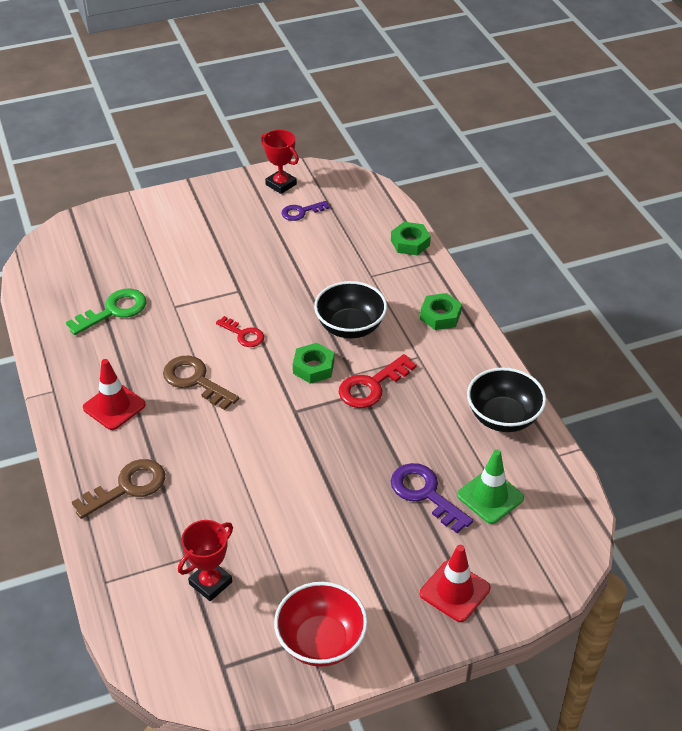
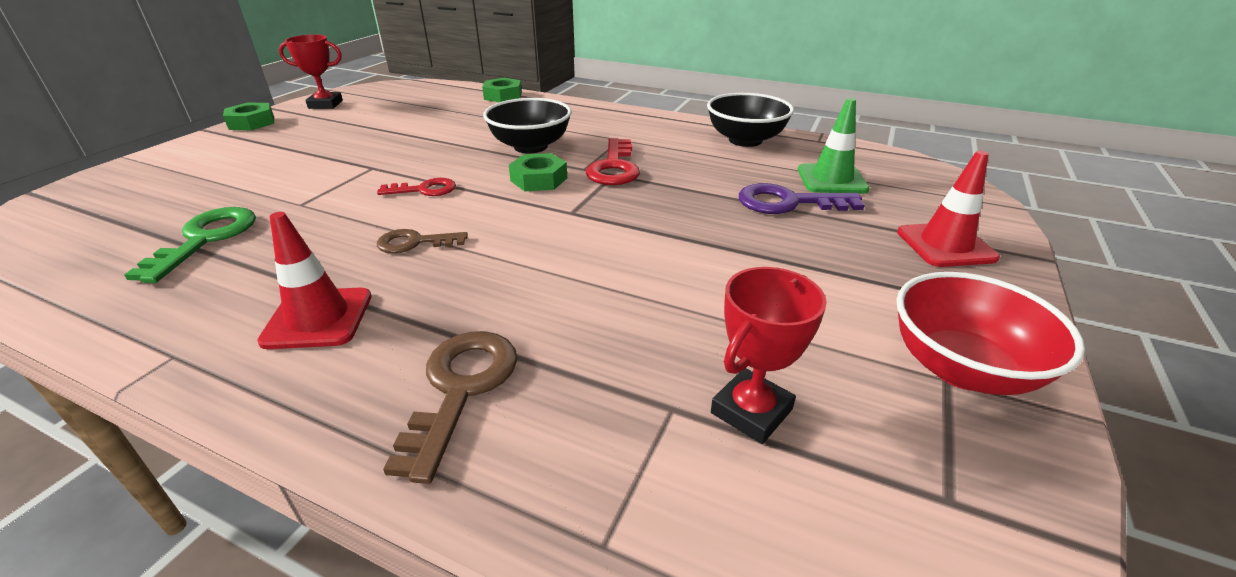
camera: 45 degrees left, 10 degrees down
brown key [163,356,239,410] -> brown key [377,229,468,253], size x0.64
red trophy [178,520,233,601] -> red trophy turned 45 degrees clockwise [711,267,827,444]
purple key [281,201,330,221] -> none
green nut [420,293,462,330] -> green nut moved to [223,102,274,131]

